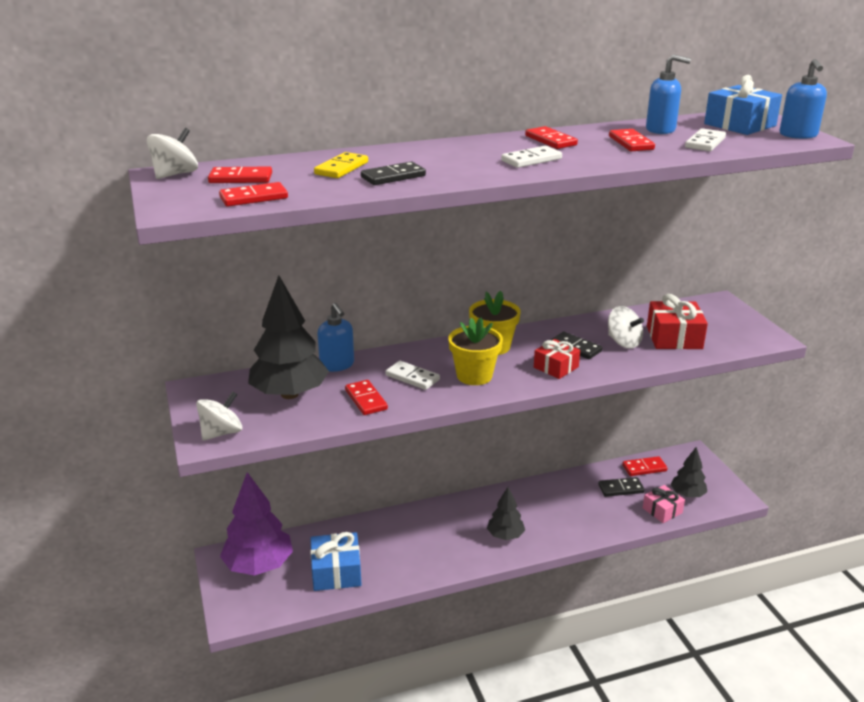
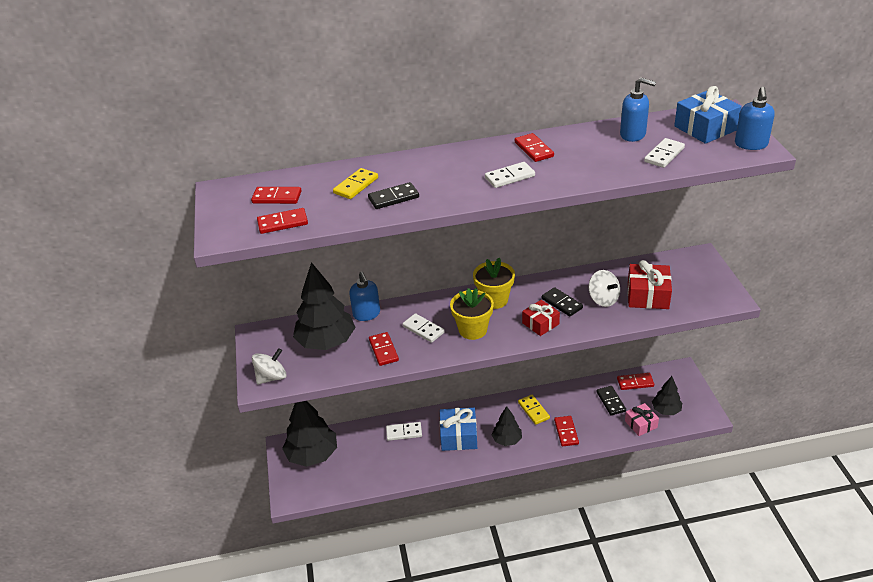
camera: 10 degrees right, 10 degrees up
white spinning top [147,128,198,179] -> none
purple tree [220,472,293,575] -> black tree [282,401,337,467]
blue gift [310,532,362,591] -> blue gift moved to [440,408,477,451]
black domino [598,477,645,497] -> black domino turned 75 degrees clockwise [596,386,626,415]
red domino [609,129,655,151] -> red domino moved to [554,416,579,446]
none -> white domino [386,422,422,441]
none -> yellow domino [518,395,550,425]

